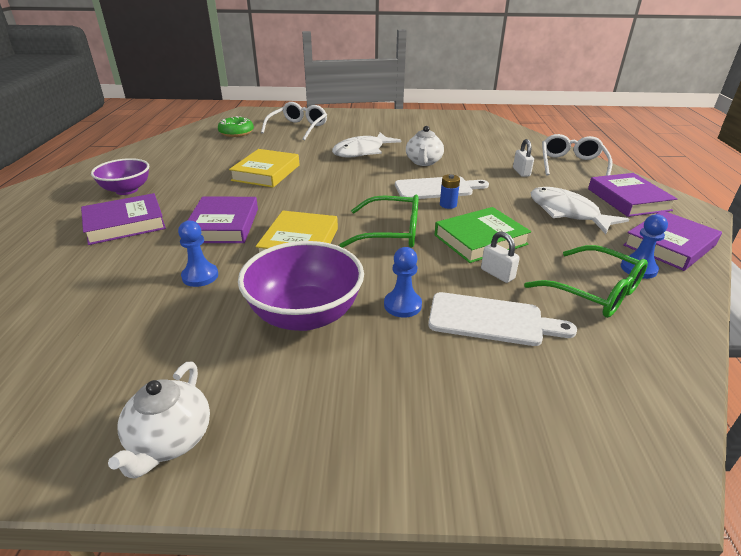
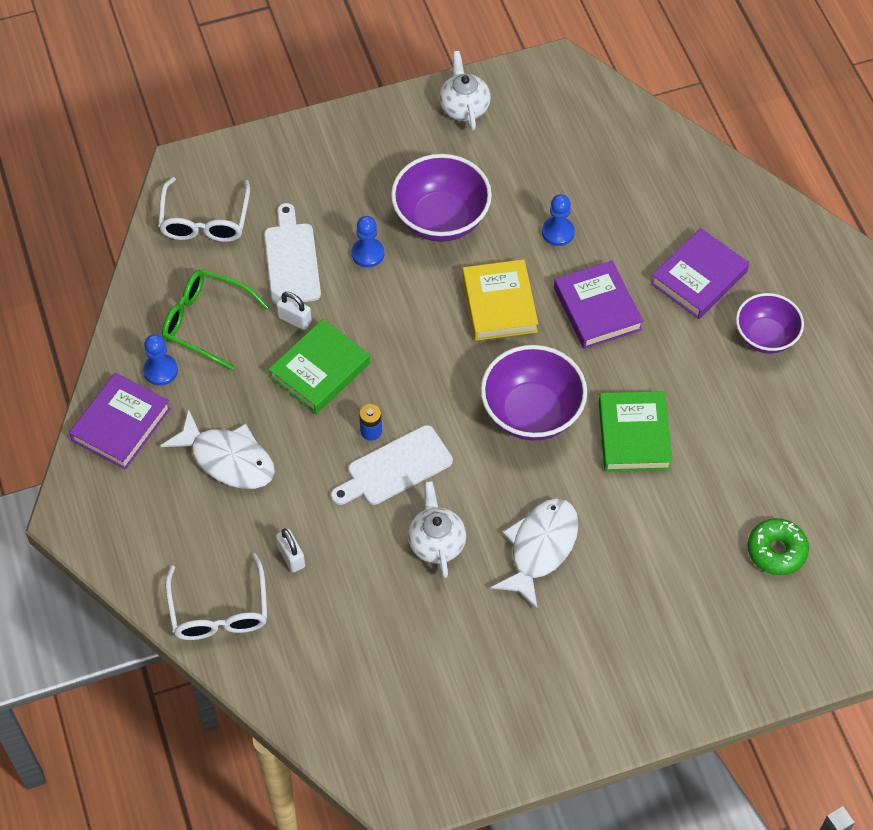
camera: 160 degrees right, 25 degrees up
yellow book [229,149,299,188] -> green book [599,391,672,472]
white glasses [261,102,327,141] -> white glasses moved to [158,177,250,242]
green glasses [339,195,419,248] -> none
white cutting board [428,292,577,346] -> white cutting board turned 90 degrees clockwise [264,203,321,304]
purple book [588,173,677,217] -> none
none -> purple bowl [481,345,587,441]

